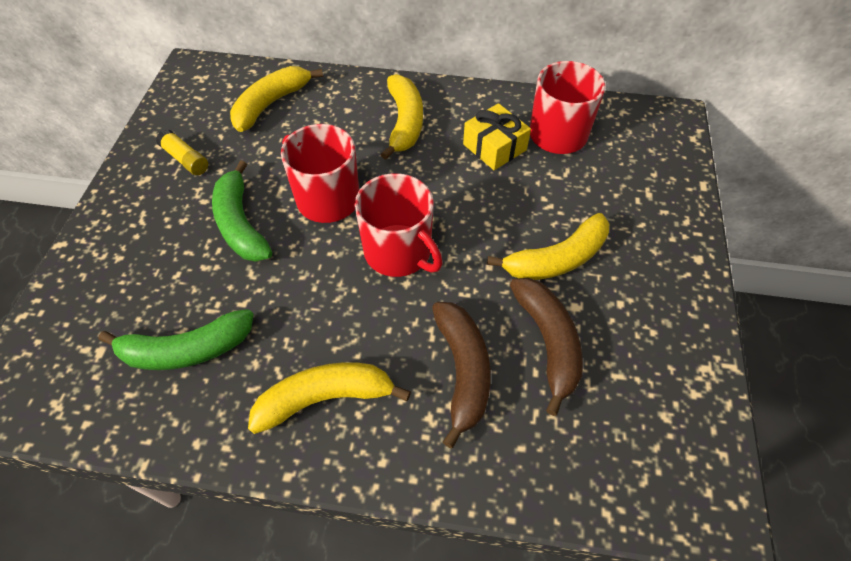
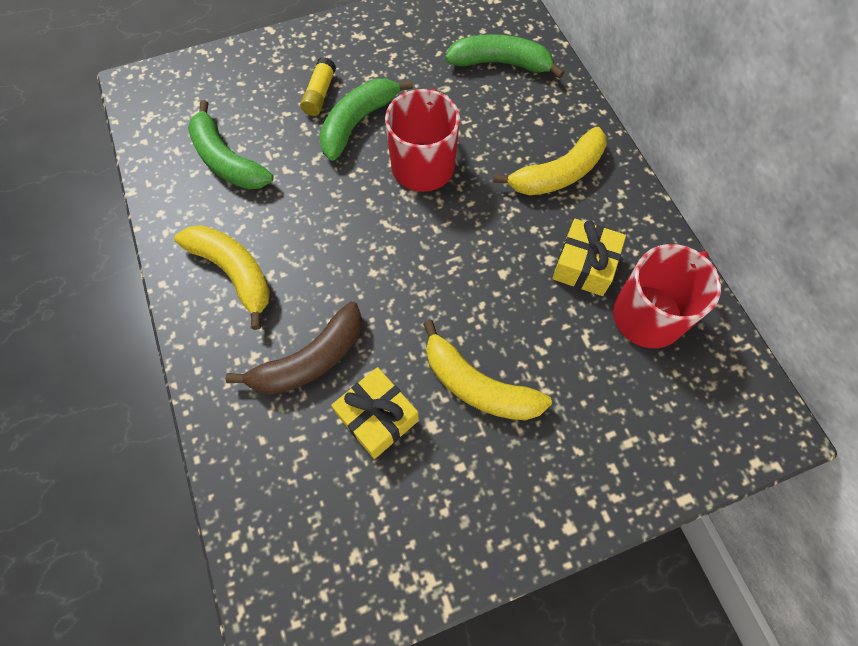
camera: 60 degrees right, 10 degrees up
yellow glue stick [156,129,208,175] -> yellow glue stick moved to [300,57,336,116]
yellow banana [230,66,323,132] -> green banana [445,34,565,79]
red mug [355,173,443,277] -> none
brown banana [510,278,583,416] -> yellow gift [331,367,419,459]

